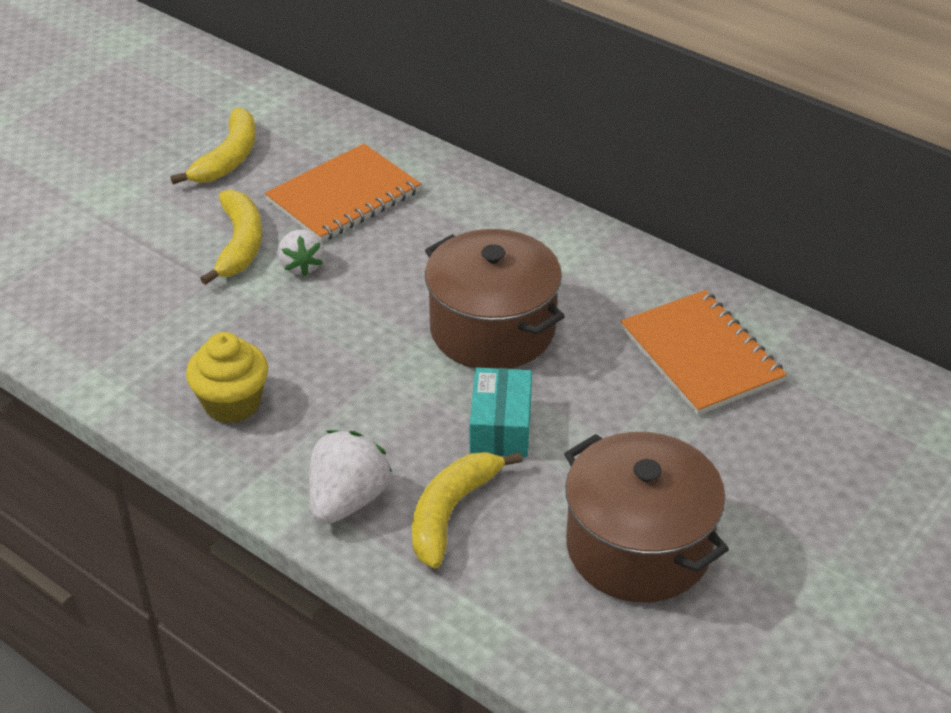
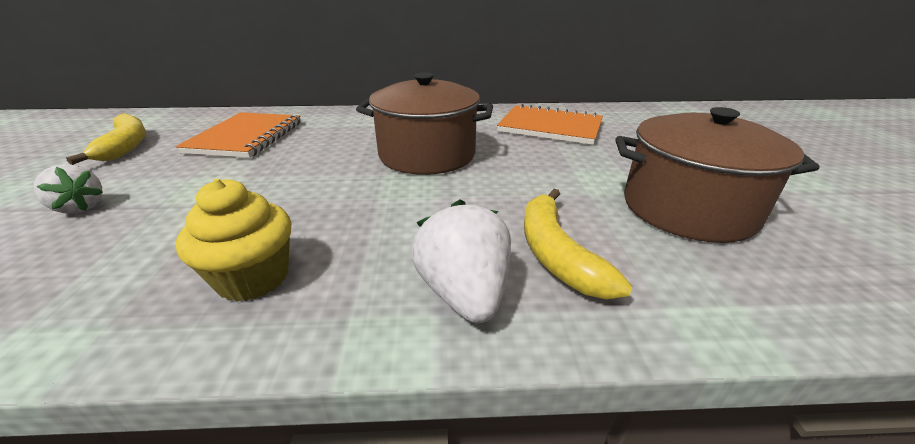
camera: 40 degrees left, 10 degrees down
yellow banana [200,190,262,285] -> none
white strawberry [278,230,324,276] -> white strawberry moved to [34,164,103,213]
turquoise box [470,367,532,457] -> none

